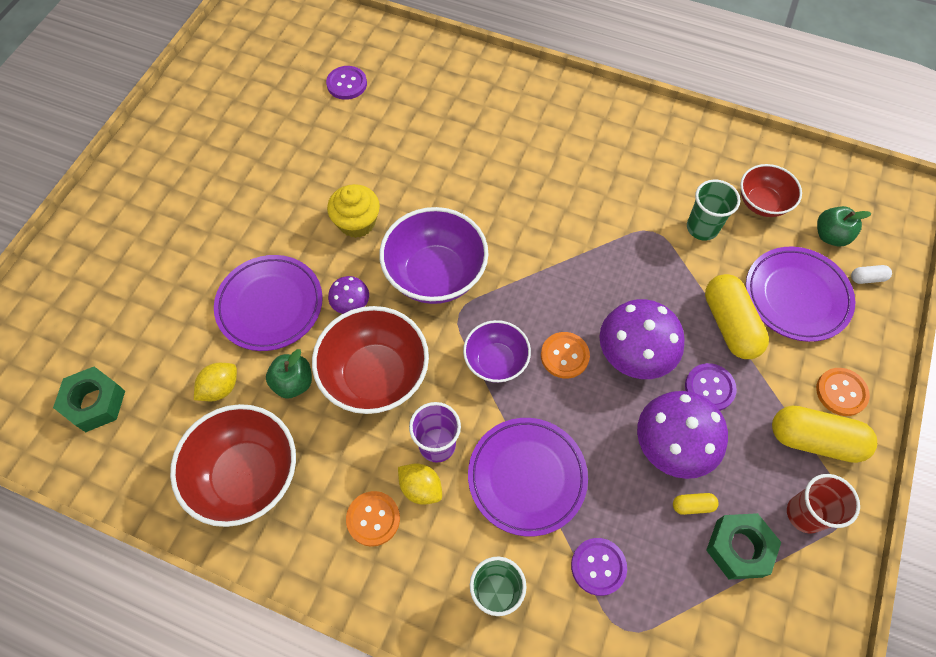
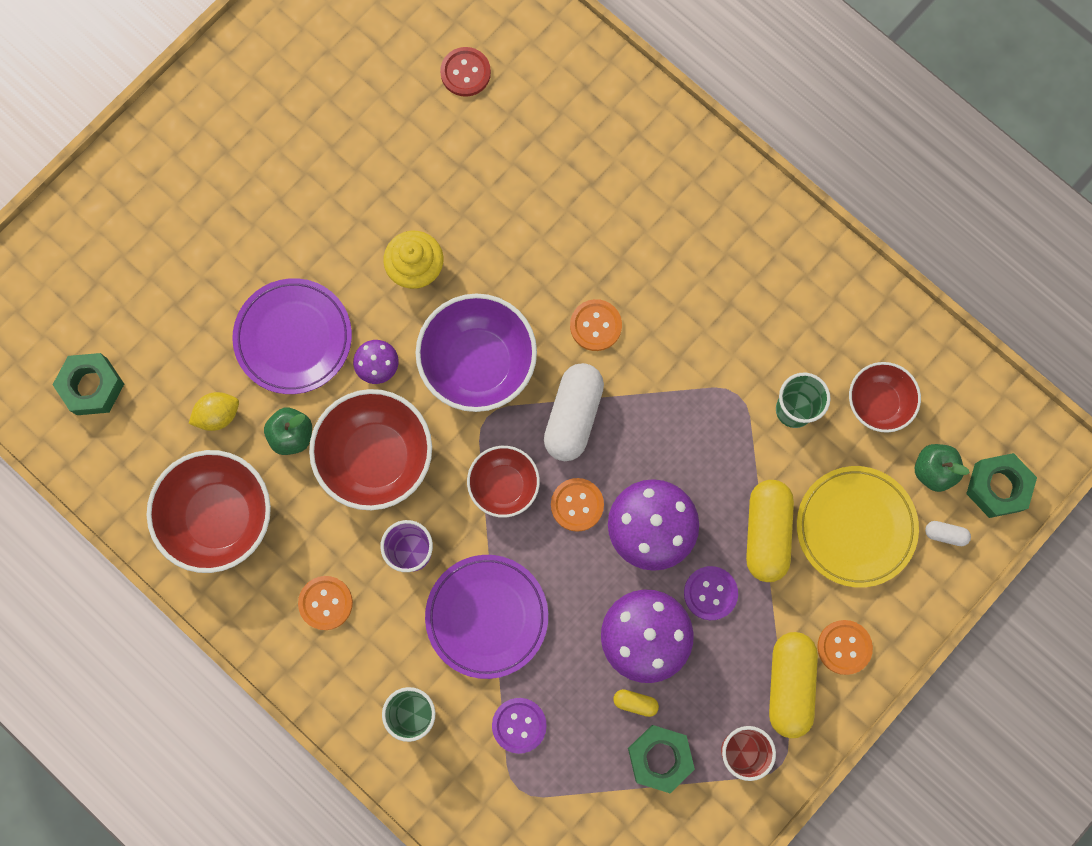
camera: 20 degrees right, 15 degrees up
purple button [326,66,367,100] -> red button [440,47,491,97]
yellow lemon [398,463,442,505] -> none
purple bowl [463,320,531,383] -> red bowl [467,446,540,518]
purple plate [746,247,855,342] -> yellow plate [797,466,919,588]
yellow capsule [772,405,877,463] -> yellow capsule turned 60 degrees clockwise [769,632,818,738]
none -> white capsule [544,363,604,461]
none -> orange button [570,299,622,351]
none -> green nut [966,453,1037,518]

